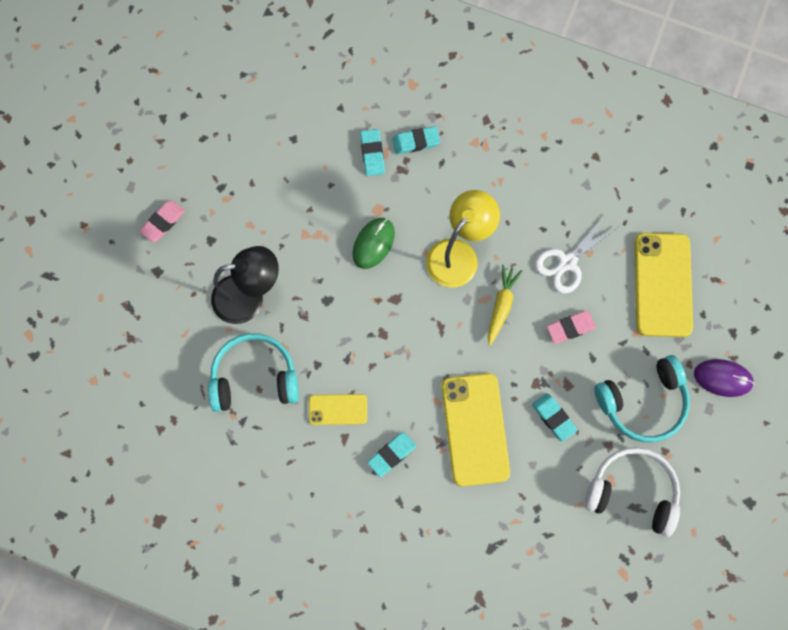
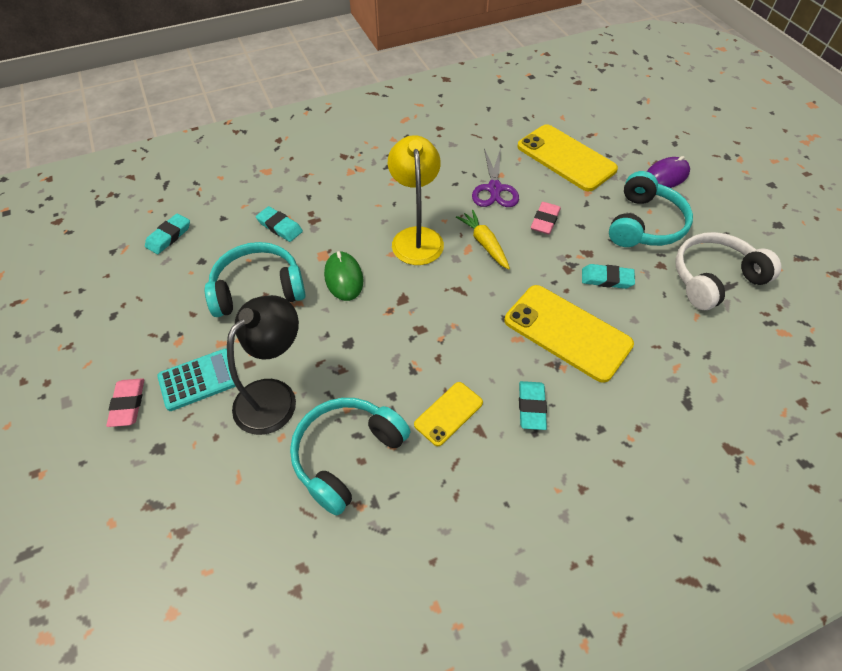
camera: 45 degrees left, 20 degrees down
turquoise eraser [392,126,440,155] -> turquoise eraser moved to [145,213,190,254]
white scissors [535,216,618,293] -> purple scissors [472,148,519,207]
none -> turquoise calculator [157,349,236,411]
none -> turquoise headphones [205,242,306,317]

